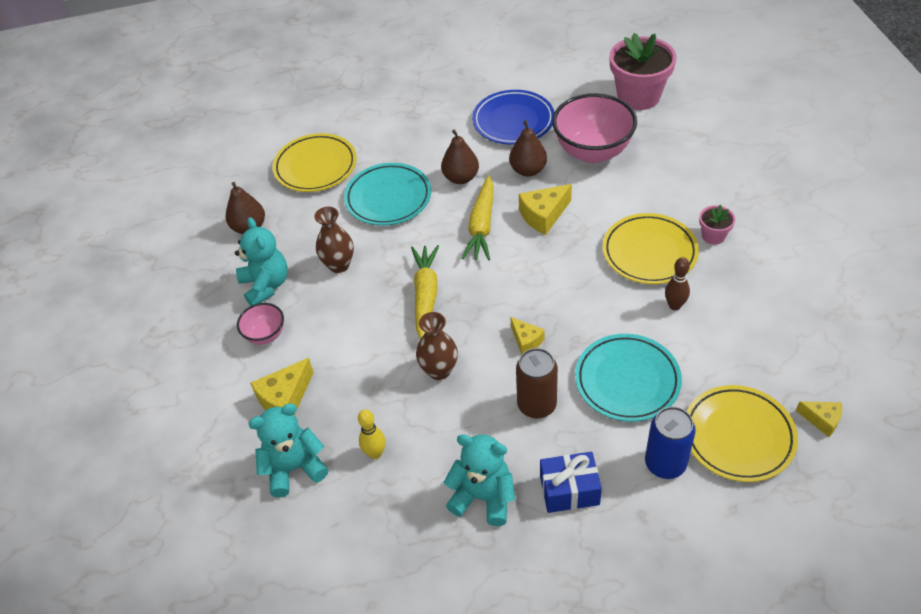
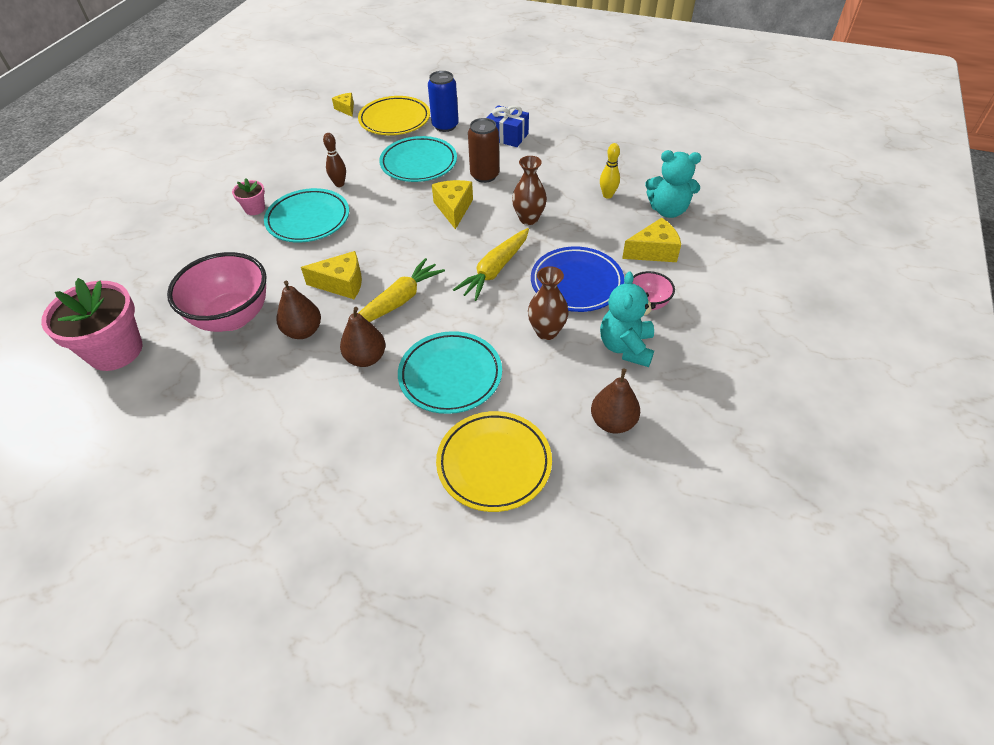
camera: 150 degrees left, 0 degrees up
turquoise teddy bear [444,434,515,526] -> none
blue plate [472,90,554,145] -> blue plate moved to [531,247,624,312]
yellow cheese [511,317,545,355] -> yellow cheese [432,180,473,230], size x1.61
yellow plate [603,213,699,284] -> turquoise plate [264,188,349,243]

